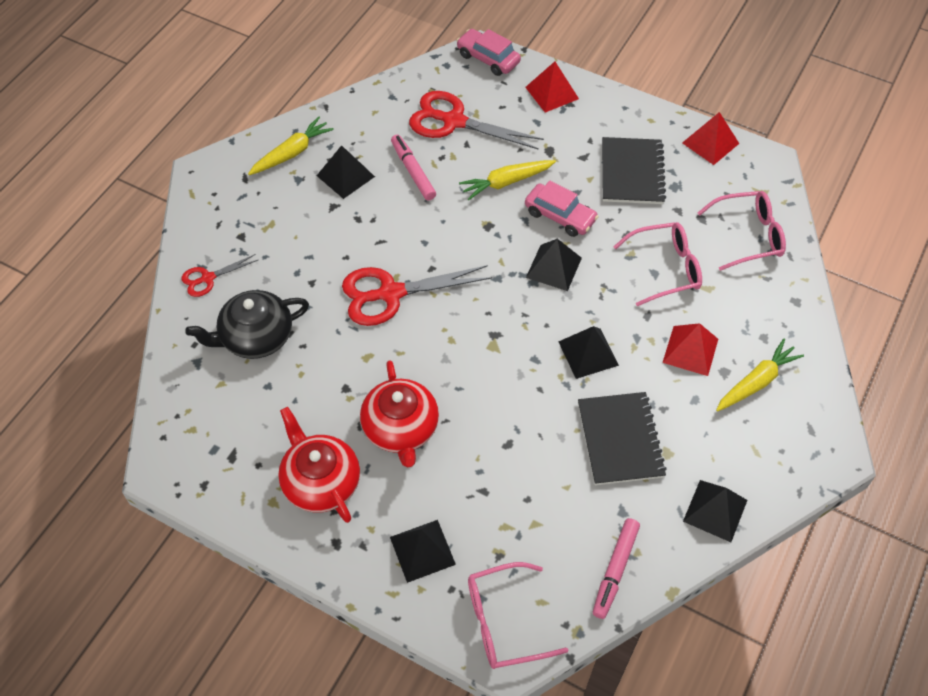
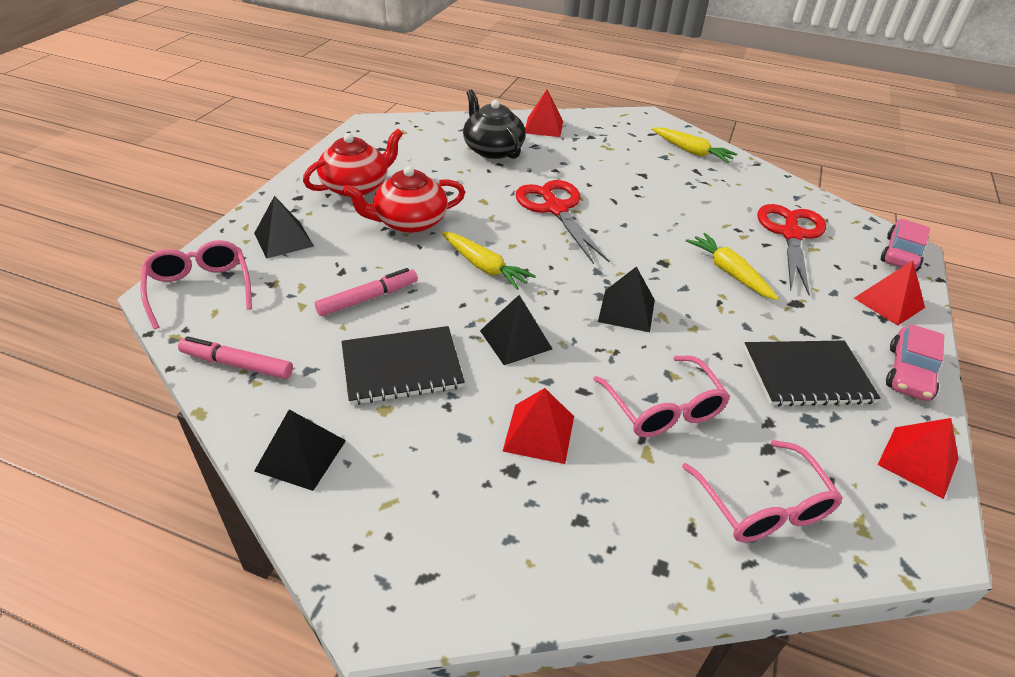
camera: 80 degrees right, 15 degrees down
red scissors [182,254,258,297] -> red pyramid [525,90,563,137]
black pyramid [317,145,375,199] -> none
pink marker [391,135,436,200] -> pink marker moved to [315,268,418,316]
pink car [525,180,599,237] -> pink car moved to [886,324,944,401]
yellow carrot [716,339,804,412] -> yellow carrot moved to [442,232,536,290]

